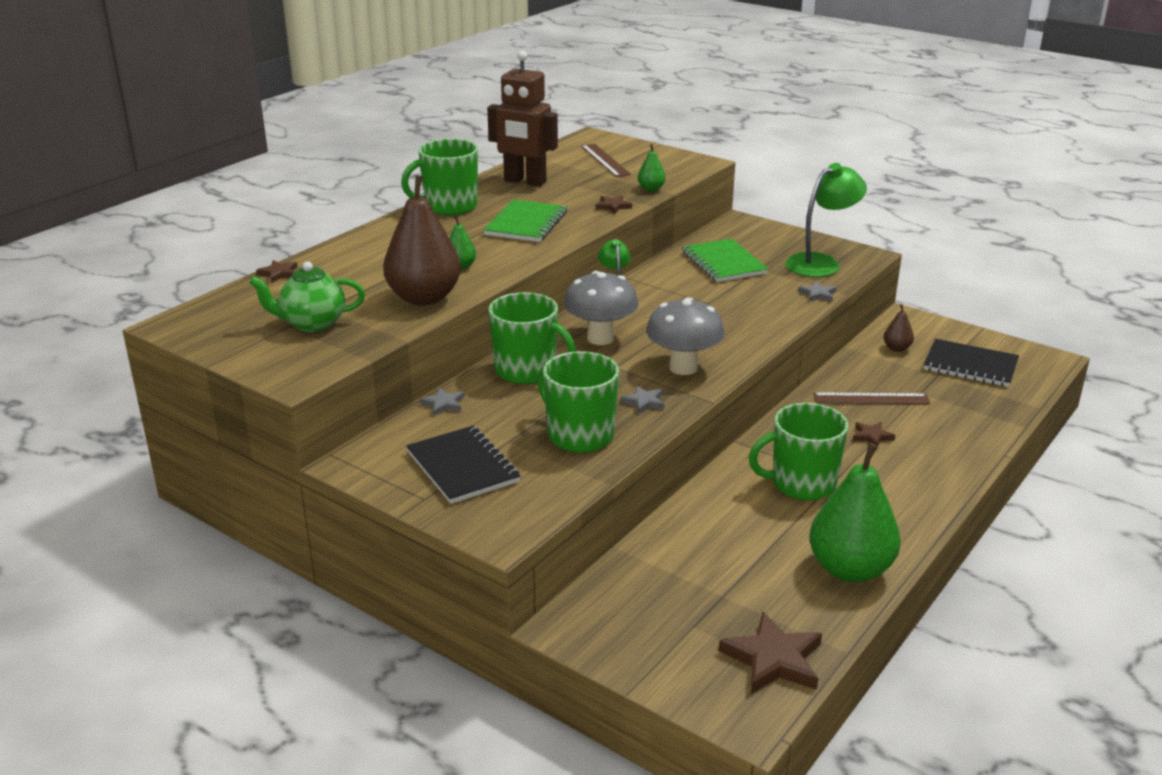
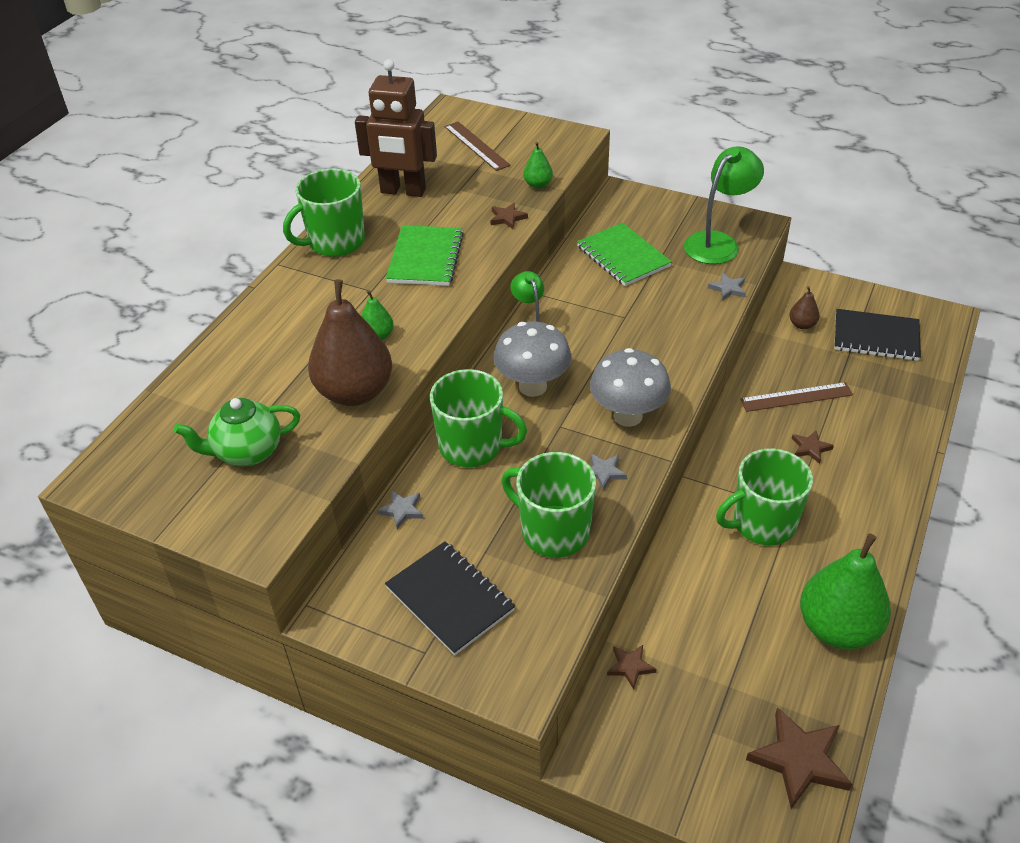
camera: 10 degrees left, 15 degrees up
brown star [256,260,298,283] -> brown star moved to [607,645,657,690]

